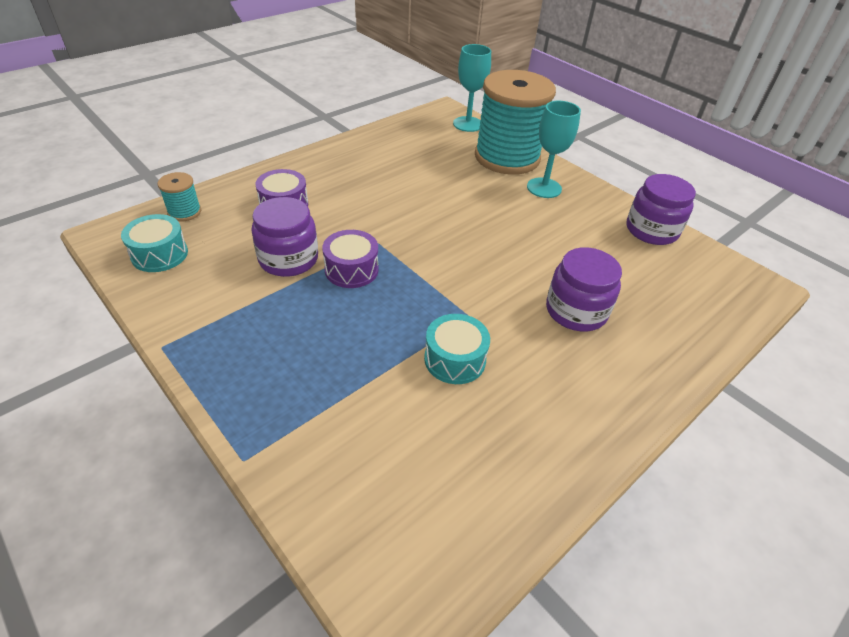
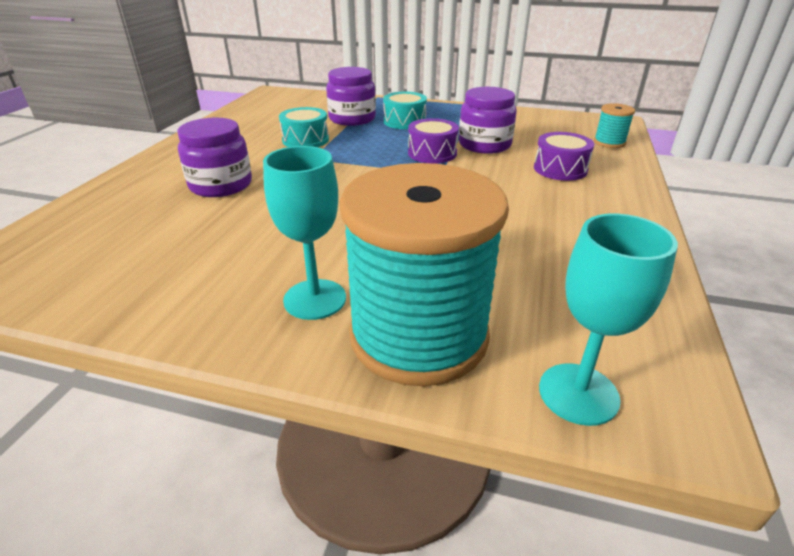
camera: 150 degrees right, 10 degrees down
turquoise drum [121,214,188,272] -> turquoise drum moved to [383,92,427,129]
purple jar [627,174,696,245] -> purple jar moved to [326,67,376,126]

